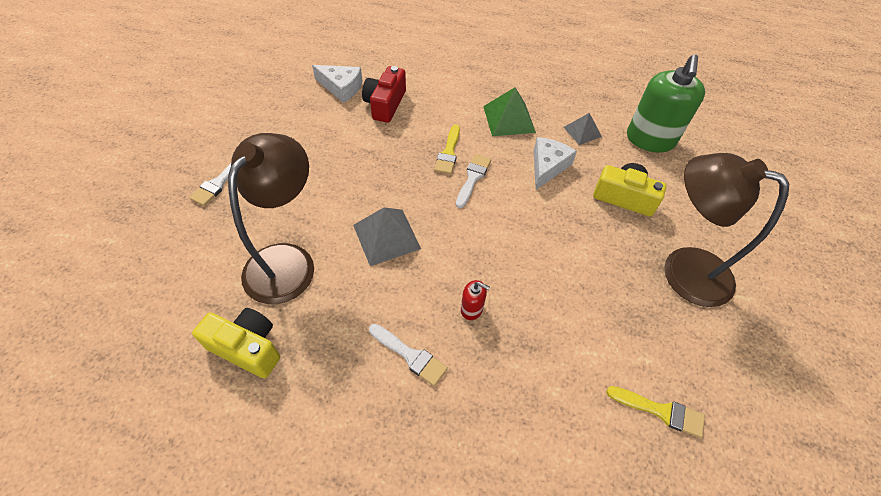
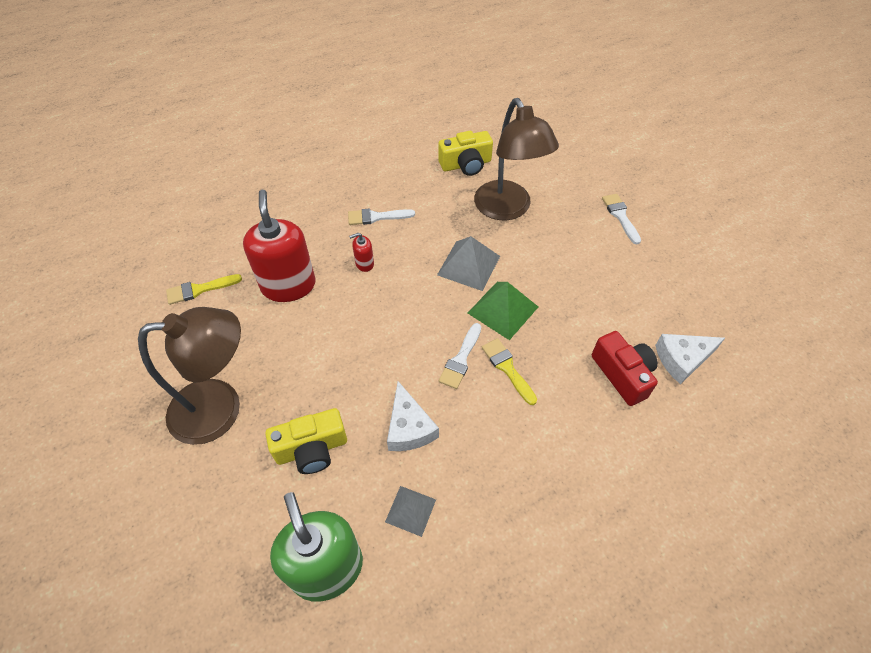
camera: 140 degrees right, 0 degrees up
white brush [456,154,491,208] -> white brush turned 45 degrees clockwise [439,323,481,389]
green pyramid [483,87,536,136] -> green pyramid moved to [468,282,538,340]
none -> red soap dispenser [243,190,316,302]

